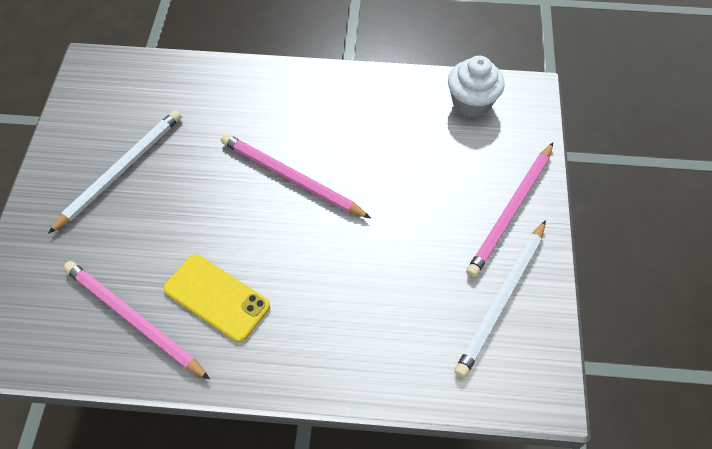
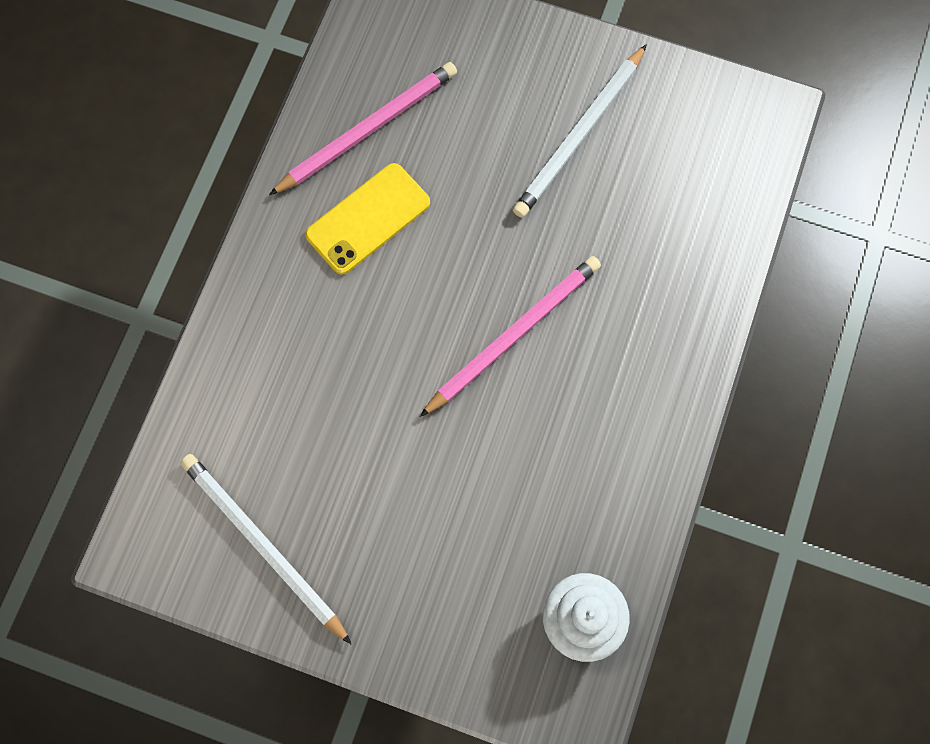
camera: 105 degrees right, 15 degrees up
white pencil [48,110,181,234] -> white pencil turned 75 degrees clockwise [513,44,647,218]
pink pencil [466,142,553,278] -> none

